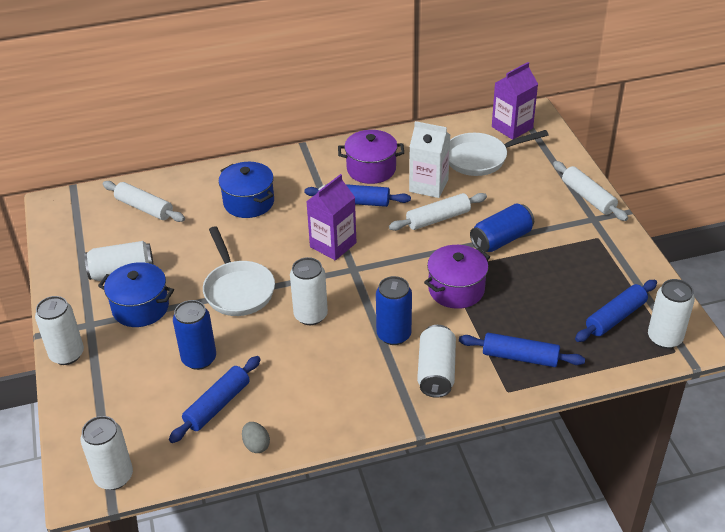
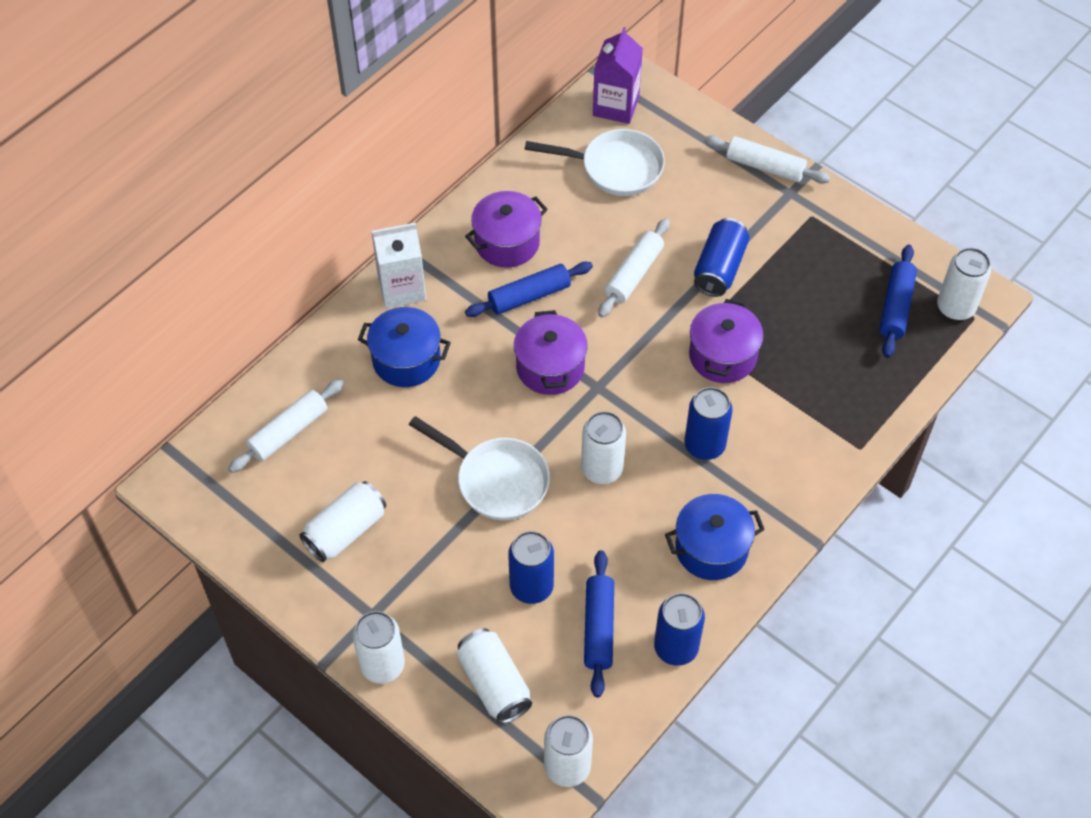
camera: 35 degrees left, 15 degrees up
blue pot [98,262,174,327] -> blue pot moved to [665,494,765,580]
white rolling pin [103,181,185,222] -> white rolling pin turned 45 degrees counterclockwise [228,379,344,473]
grey egg [242,422,270,453] -> blue can [654,593,705,666]
purple carton [306,174,356,260] -> purple pot [514,310,588,395]
white carton [409,121,450,198] -> white carton moved to [371,223,426,308]
white can [417,325,456,398] -> white can moved to [457,628,532,724]
white pan [449,130,548,176] -> white pan turned 120 degrees counterclockwise [525,129,665,196]
blue rolling pin [459,333,585,367] -> none

